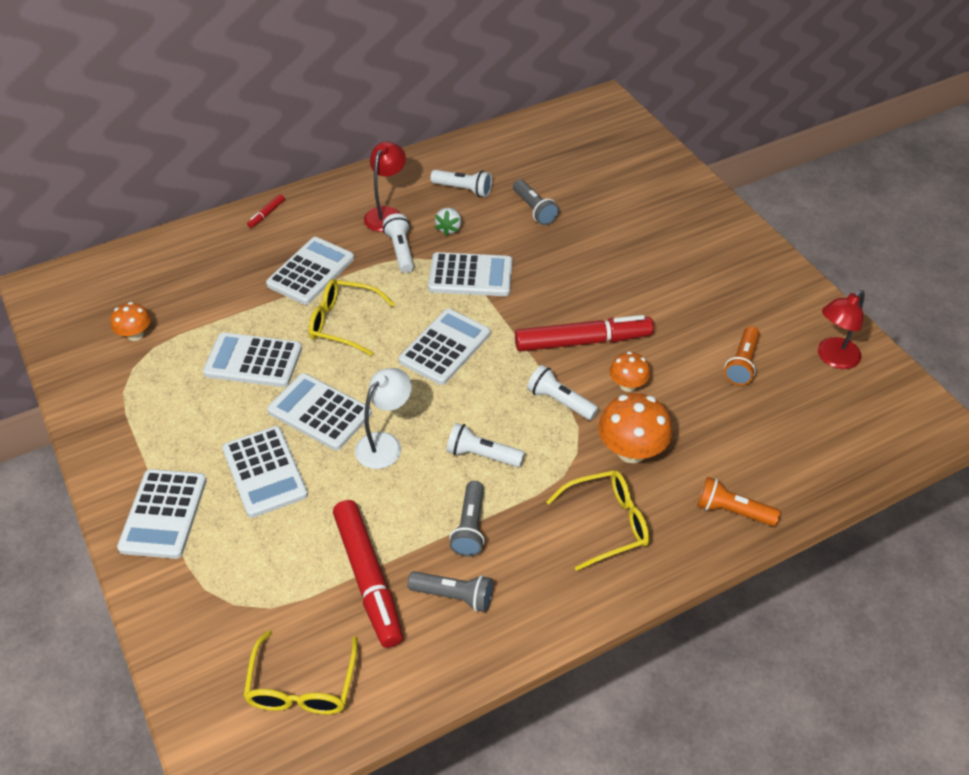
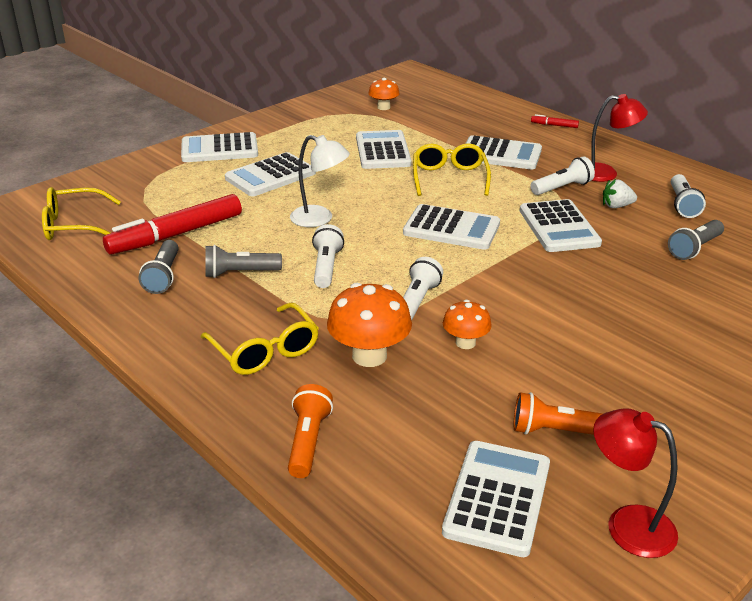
camera: 75 degrees right, 15 degrees down
white calculator [267,373,372,450] -> white calculator moved to [442,441,550,557]
red marker [515,315,654,351] -> none

